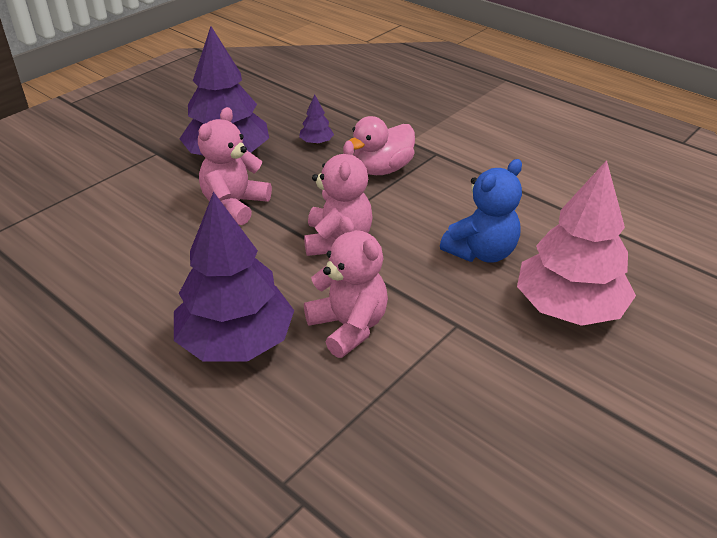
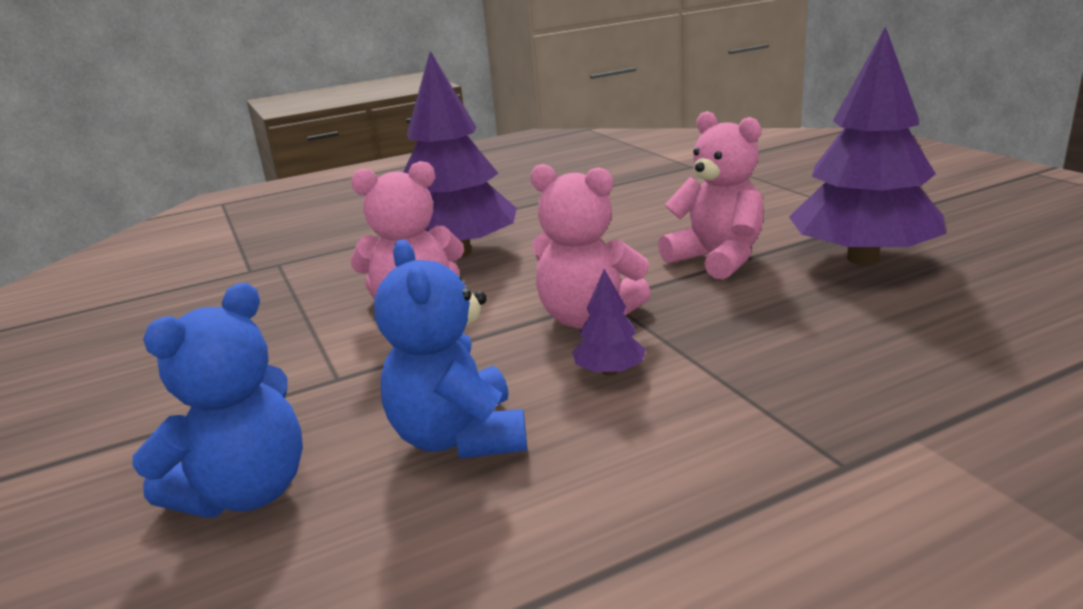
camera: 115 degrees right, 15 degrees down
purple tree [299,95,334,145] -> purple tree moved to [572,269,646,376]
pink duck [349,116,415,175] -> none
pink tree [517,160,636,326] -> blue teddy bear [132,283,303,518]

